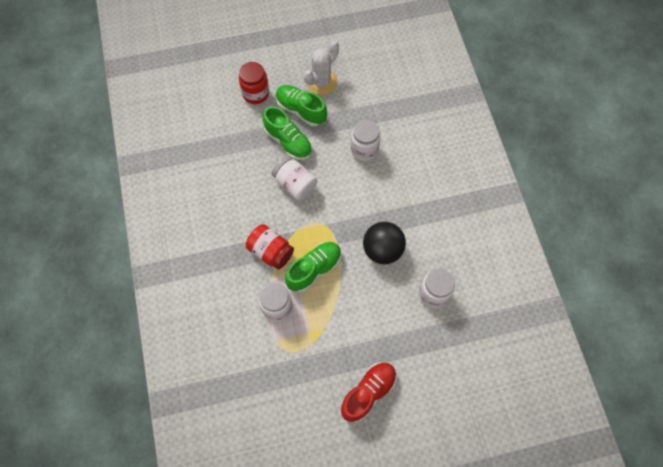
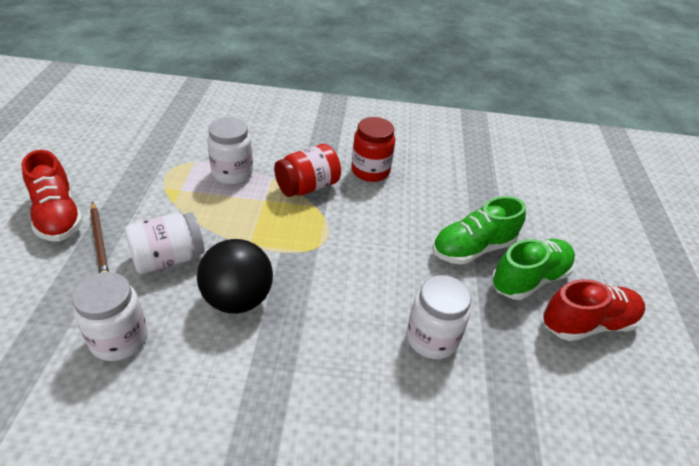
camera: 105 degrees right, 25 degrees down
red jar [239,62,269,104] -> red jar moved to [351,117,395,182]
white jar [272,156,317,201] -> white jar moved to [124,212,205,274]
green shoe [285,242,341,292] -> none
white cactus [303,41,339,95] -> red shoe [543,279,645,341]
none -> brown pencil [90,202,109,273]

